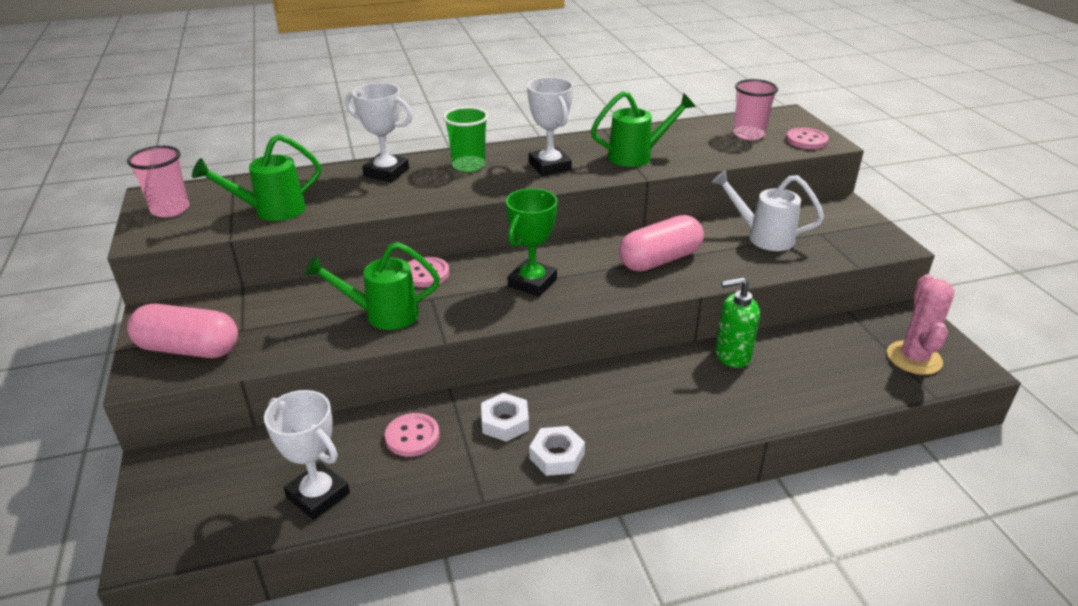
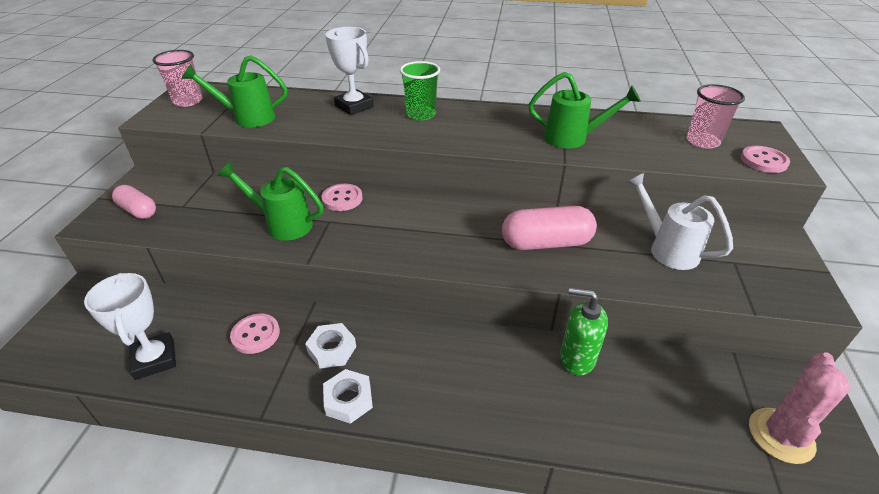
camera: 25 degrees right, 5 degrees up
pink capsule [127,304,238,358] -> pink capsule [112,185,156,219], size x0.63
green trophy [506,188,558,297] -> none
white trophy [527,77,573,176] -> none

